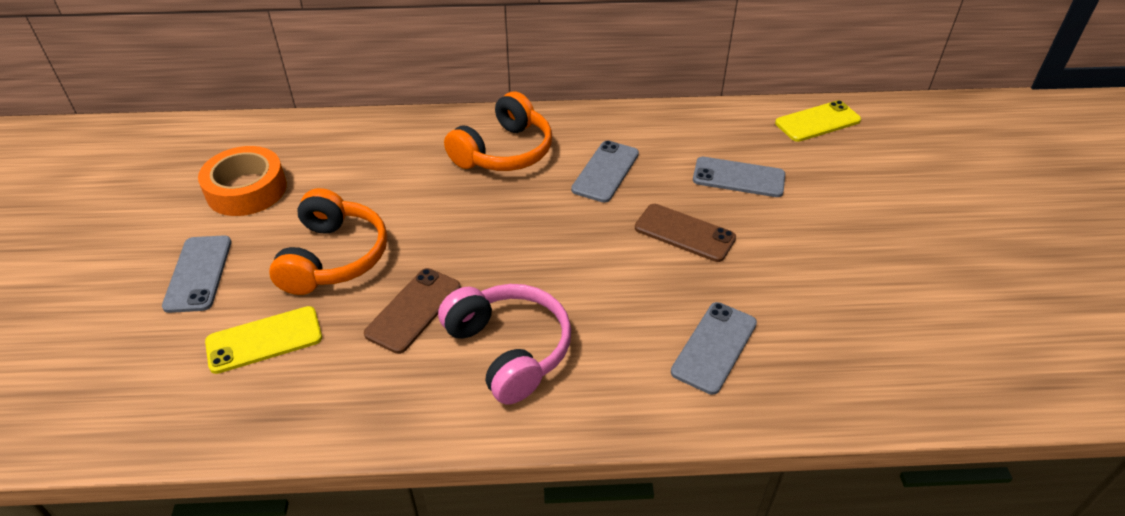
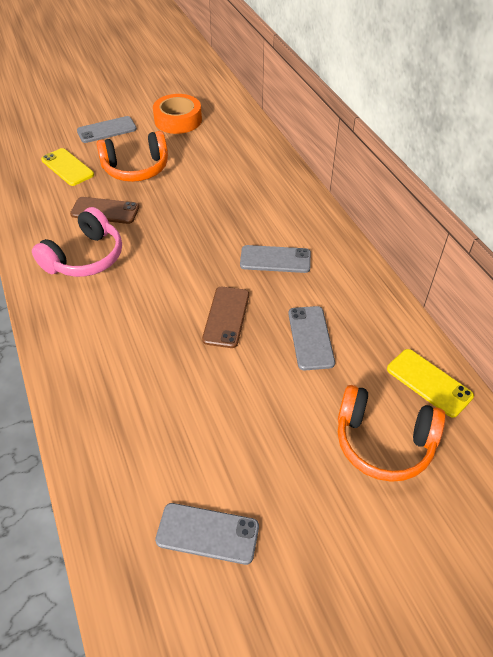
camera: 70 degrees right, 5 degrees up
orange headphones [444,92,552,171] -> orange headphones moved to [338,385,446,482]
grey phone [671,302,757,395] -> grey phone moved to [155,503,259,565]

